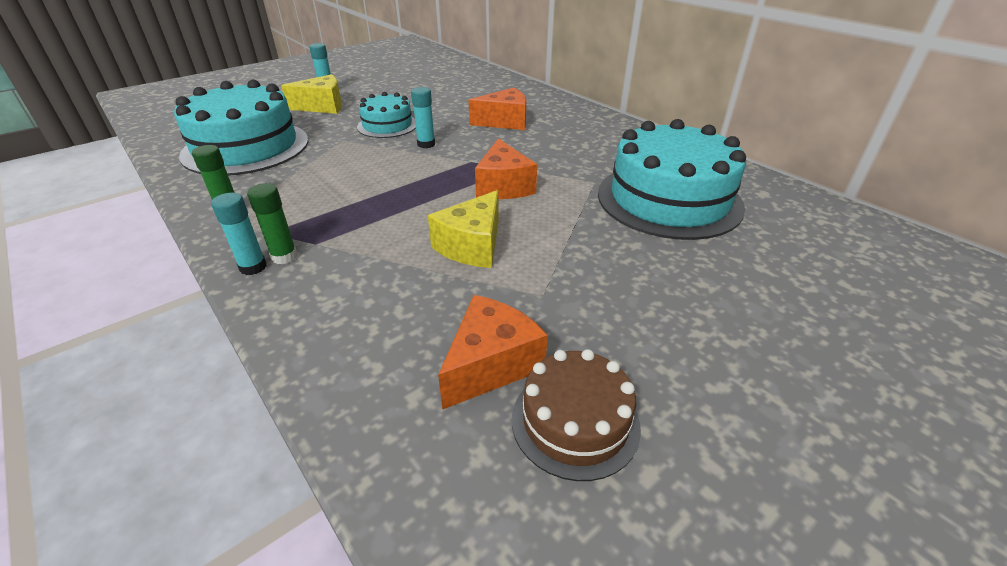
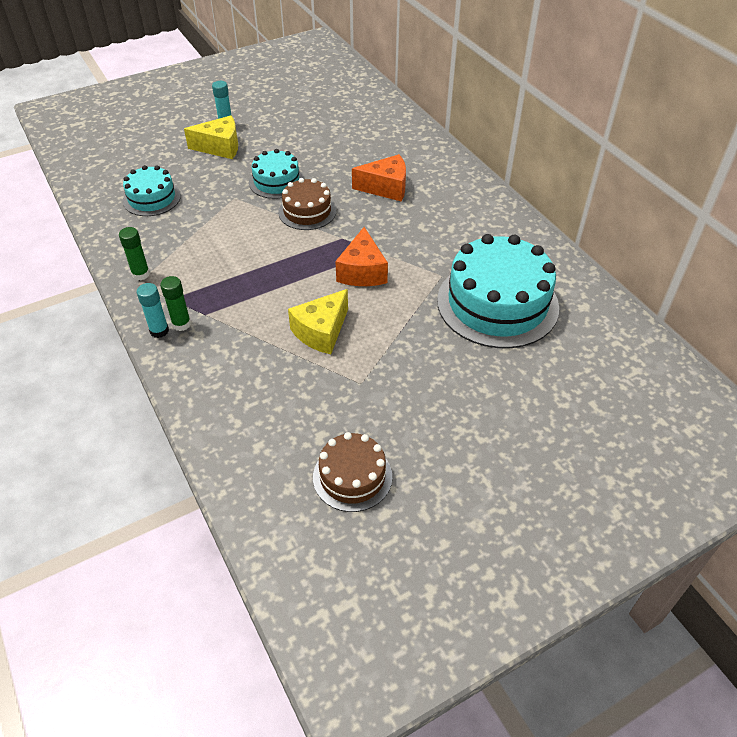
camera: 10 degrees right, 10 degrees up
turquoise cake [174,80,308,176] -> turquoise cake [123,165,181,216], size x0.54
turquoise glue stick [411,87,435,148] -> brown cake [278,178,336,230]
orange cheese [438,295,548,410] -> none

